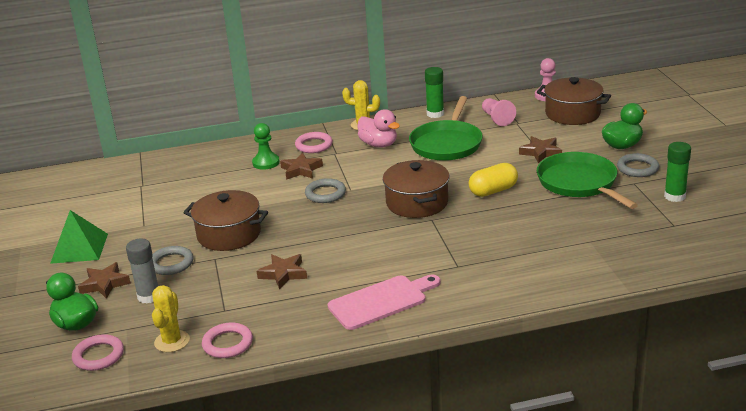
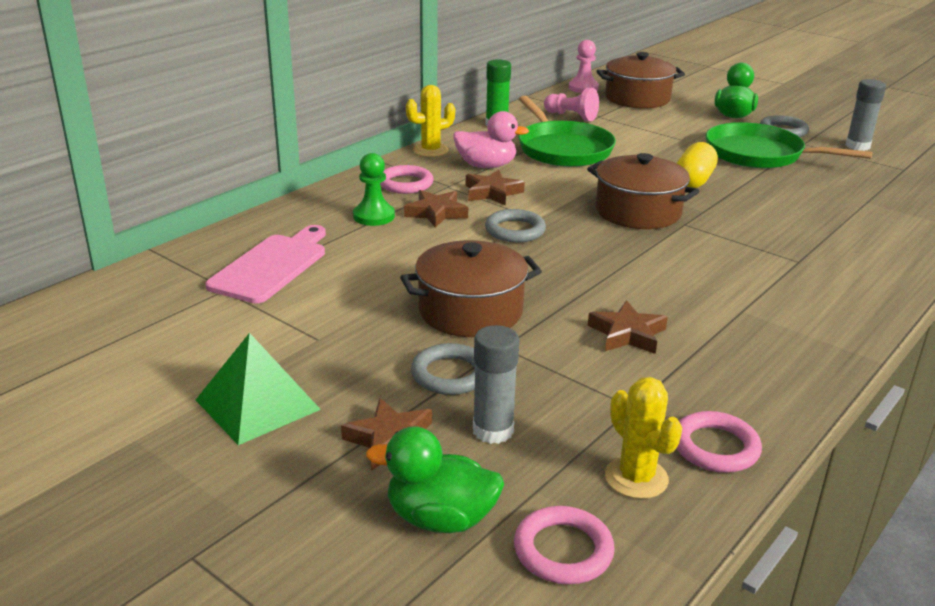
camera: 40 degrees left, 0 degrees up
pink cutting board [328,275,441,330] -> pink cutting board moved to [206,225,326,303]
brown star [519,136,562,163] -> brown star moved to [466,170,525,205]
green glue stick [664,142,691,202] -> grey glue stick [845,79,886,151]

